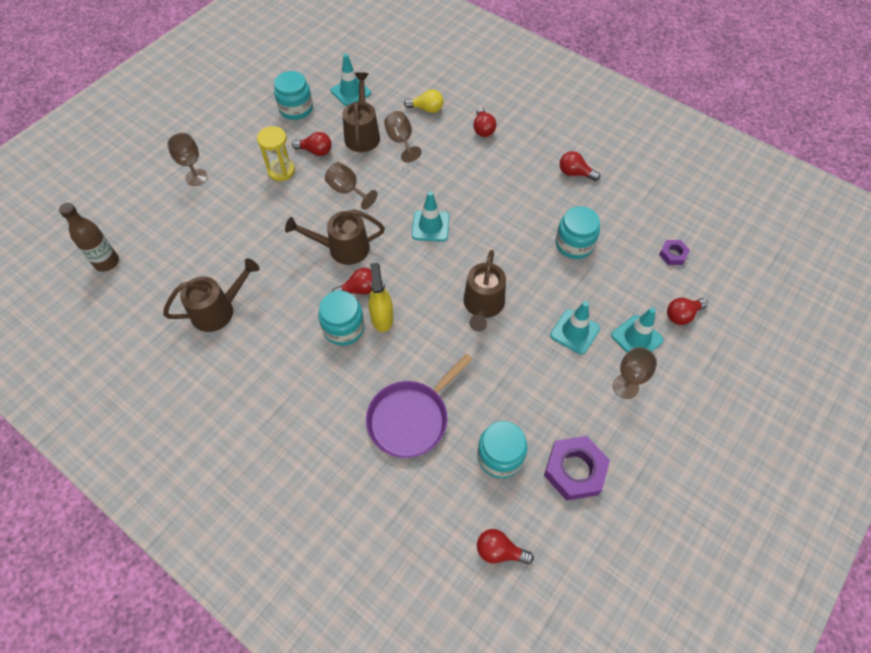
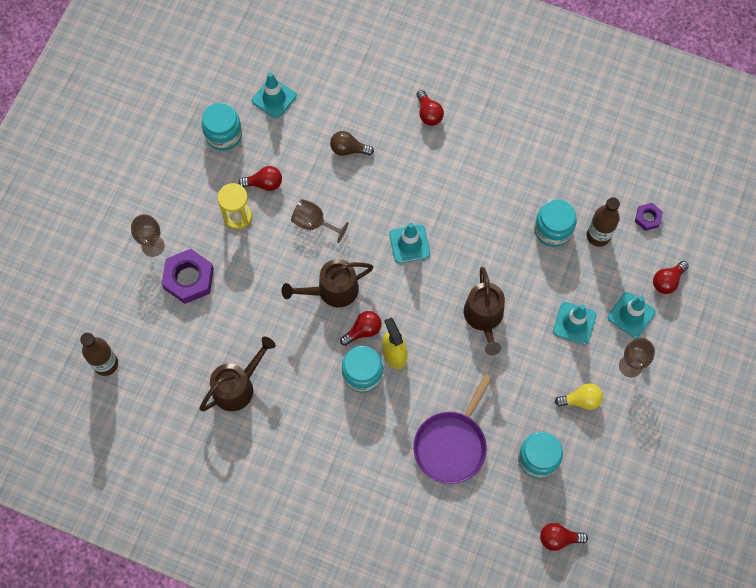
camera: 15 degrees left, 10 degrees up
brown watering can [342,72,380,152] -> none
brown goblet [384,111,422,163] -> brown light bulb [330,131,374,156]
yellow light bulb [404,89,443,113] -> yellow light bulb moved to [555,383,603,410]
purple nut [544,436,610,501] -> purple nut moved to [162,249,214,304]
red light bulb [560,151,600,181] -> none
none -> brown bottle [587,197,620,247]

